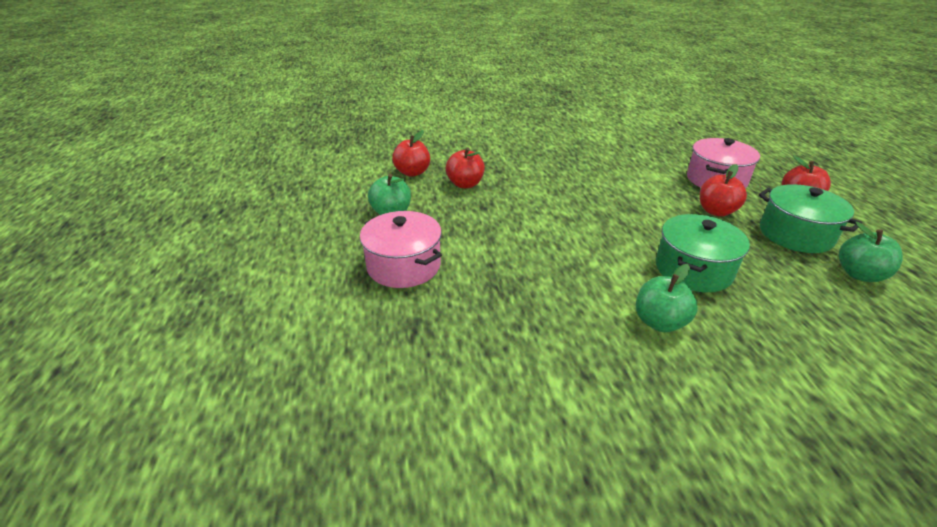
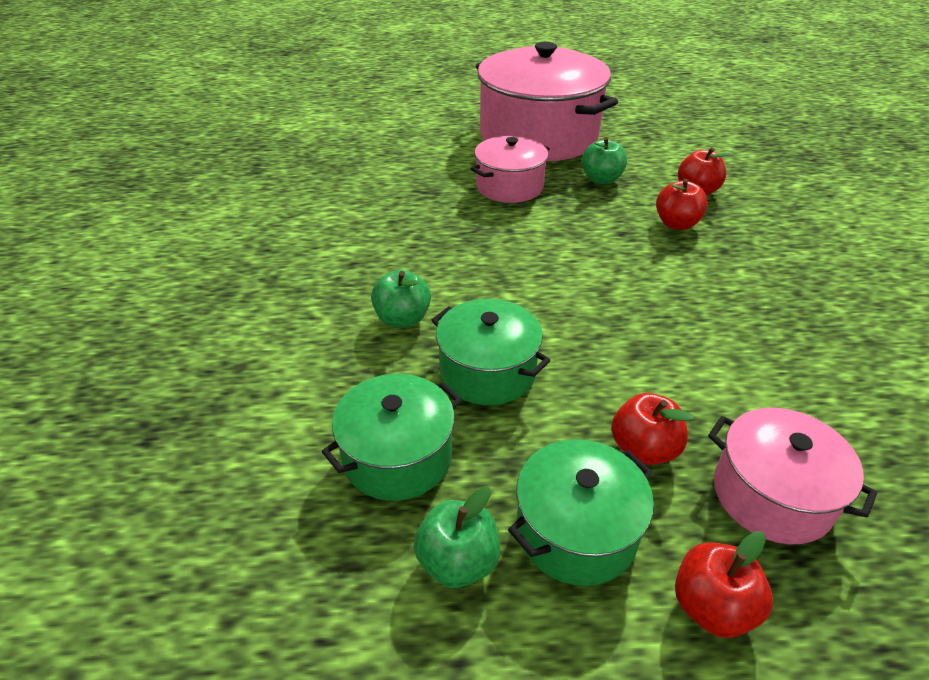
camera: 95 degrees right, 5 degrees up
none -> green pot [322,374,461,501]
none -> pink pot [476,42,618,161]

